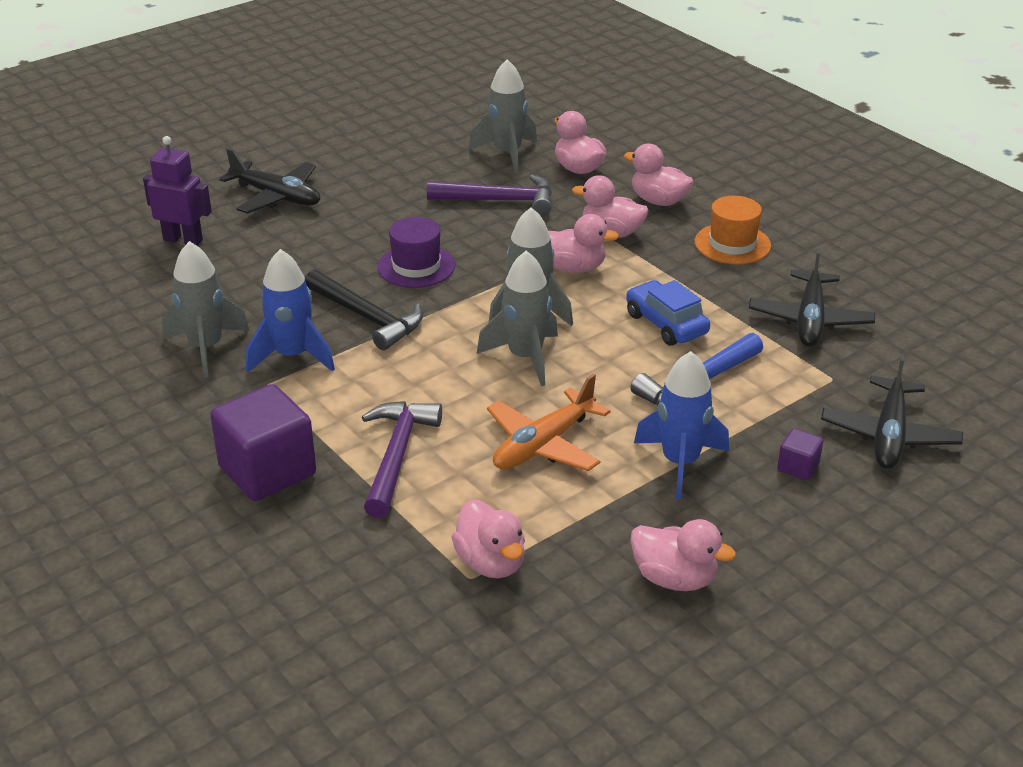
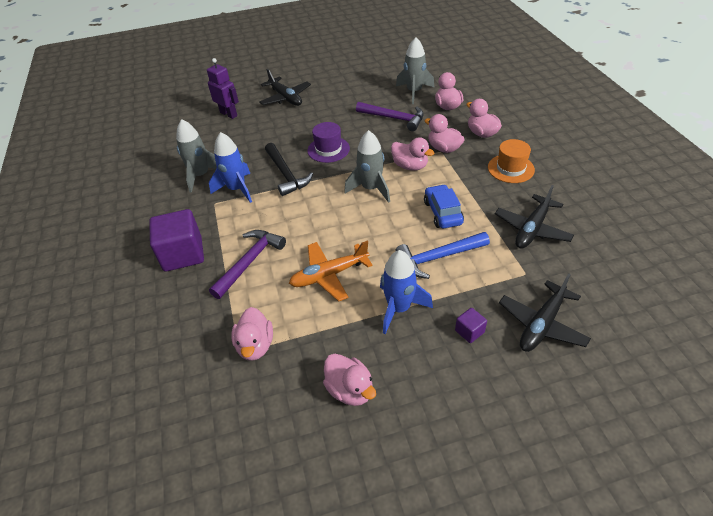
camera: 25 degrees right, 10 degrees up
grey rocket [477,250,558,386] -> none

